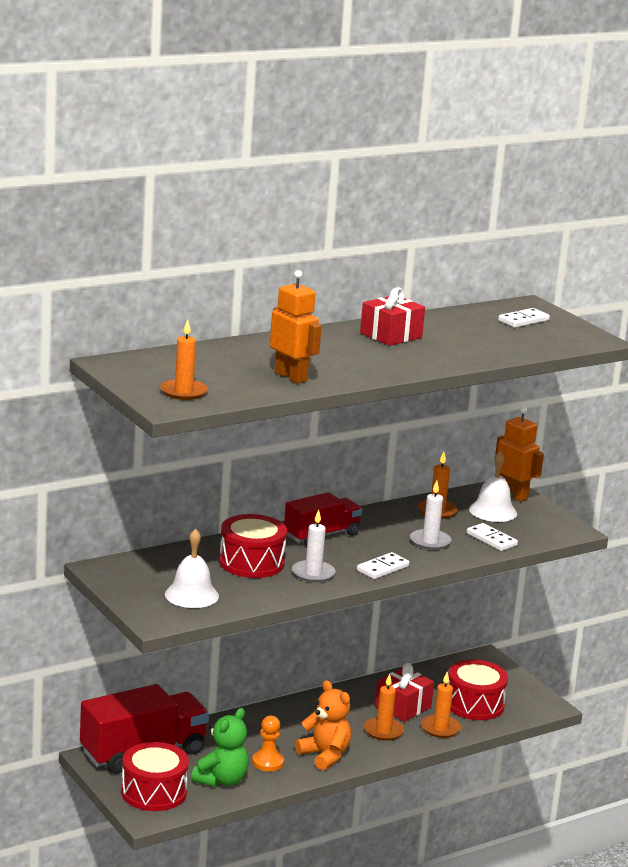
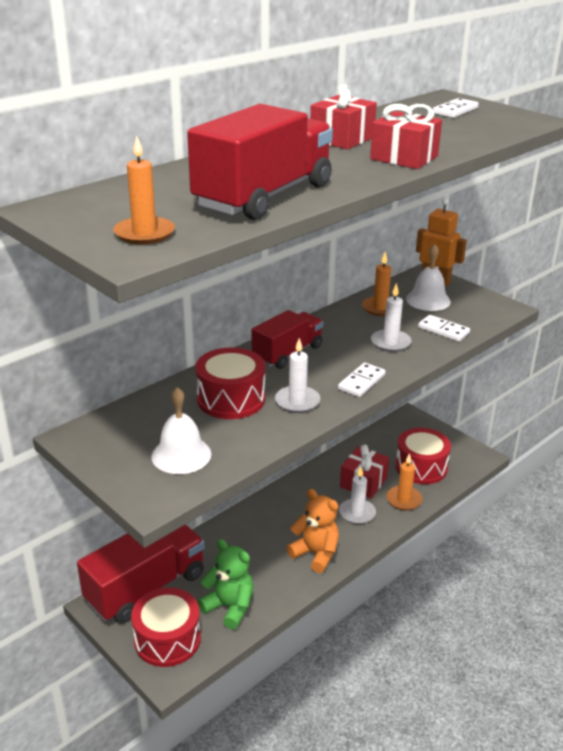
camera: 10 degrees left, 10 degrees up
green teddy bear [191,708,249,787] -> green teddy bear turned 75 degrees counterclockwise [198,539,254,629]
orange pawn [252,716,284,771] -> none
orange robot [270,270,322,384] -> red truck [187,104,333,220]
orange candle [364,673,404,741] -> white candle [339,467,376,524]
none -> red gift [370,104,442,169]

